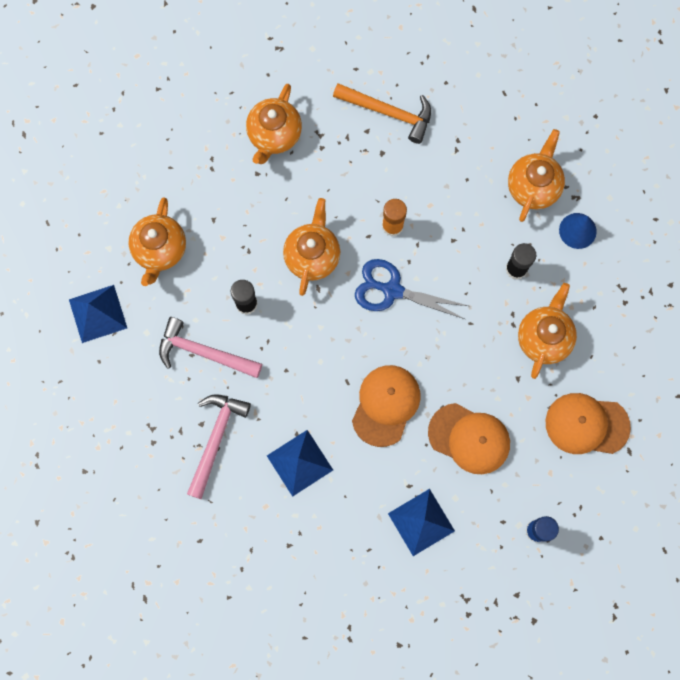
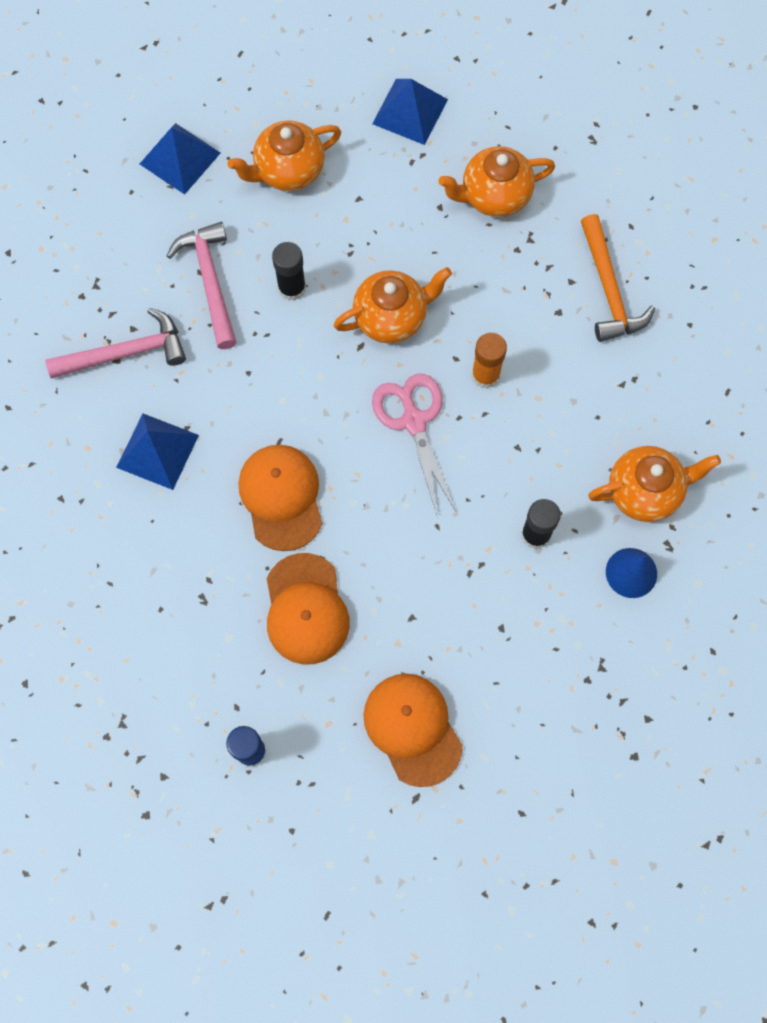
camera: 55 degrees right, 5 degrees down
orange cap [352,365,421,447] -> orange cap turned 90 degrees counterclockwise [238,445,322,551]
blue scissors [355,259,468,319] -> pink scissors [372,374,456,515]
blue pyramid [388,489,455,556] -> blue pyramid moved to [372,79,448,145]
orange teapot [518,283,577,379] -> none

